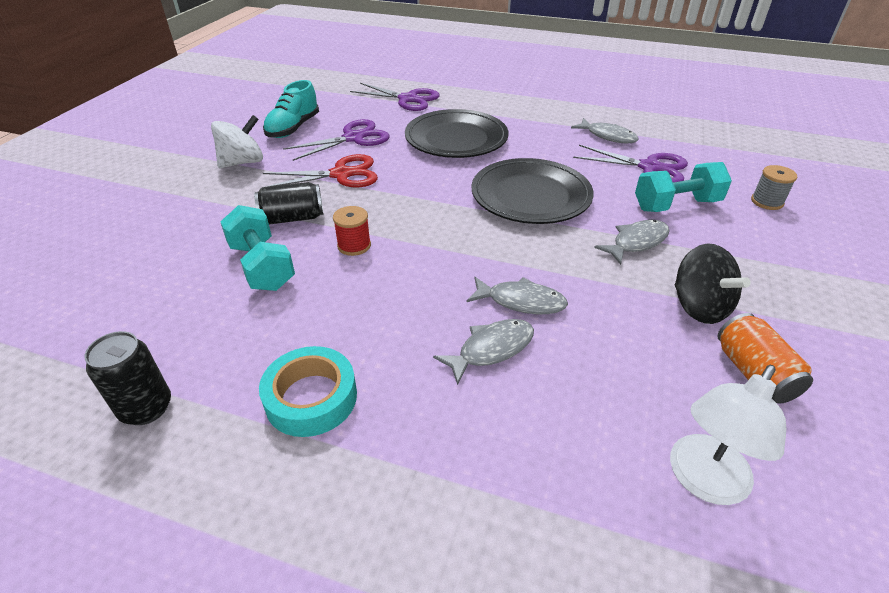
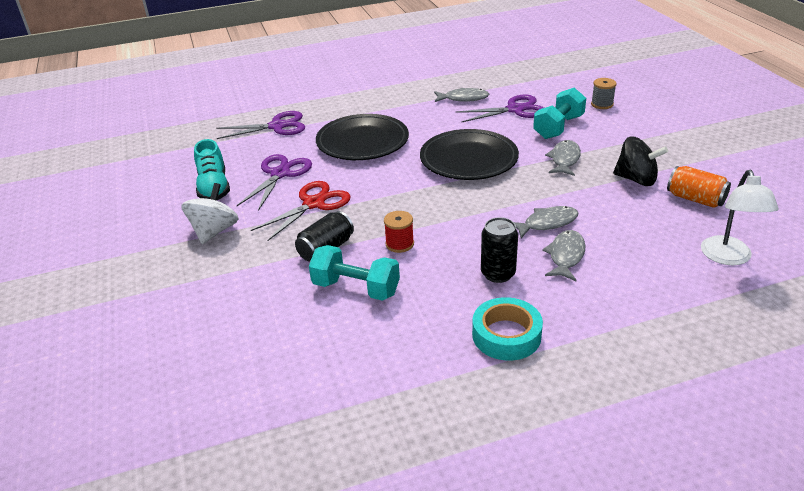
camera: 35 degrees left, 5 degrees down
black can [84,331,171,425] -> black can moved to [481,217,518,283]

